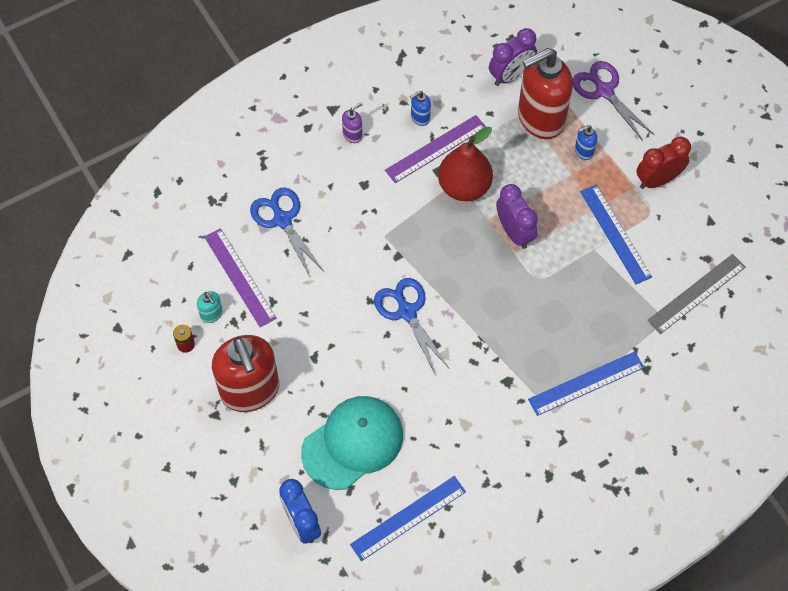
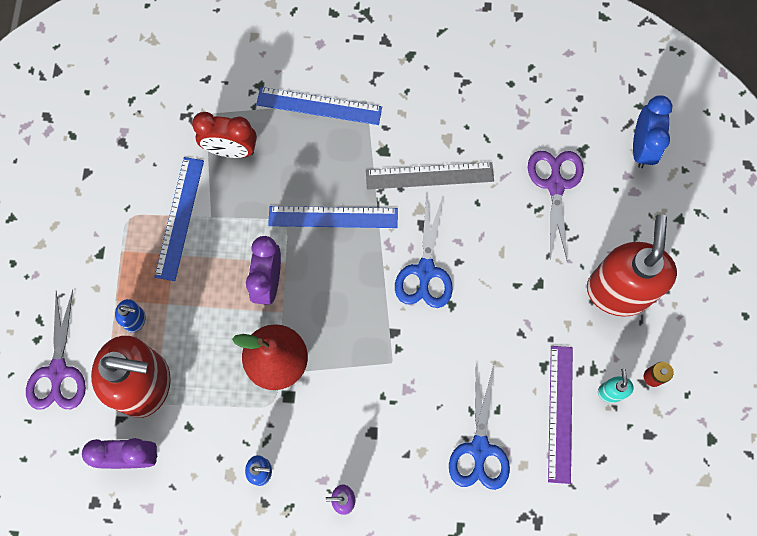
camera: 145 degrees left, 10 degrees up
turquoise cap [301,396,403,490] -> purple scissors [528,151,584,261]
blue ruler [350,476,466,561] -> blue ruler moved to [268,206,398,228]
purple ruler [385,115,486,183] -> none
red clock [637,137,691,189] -> red clock moved to [192,112,257,158]
grey ruler [647,254,746,334] -> grey ruler moved to [366,162,494,190]

